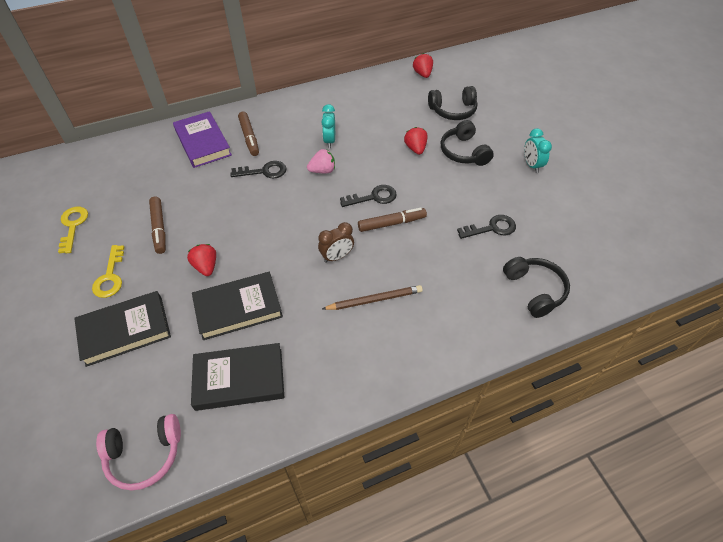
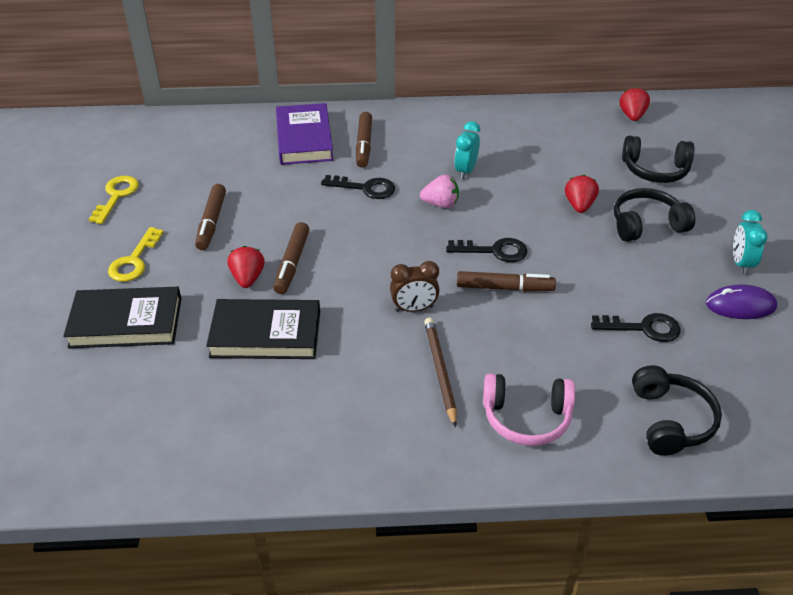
camera: 20 degrees right, 10 degrees down
pink headphones [96,414,181,491] -> pink headphones moved to [483,373,575,446]
black book [191,343,284,411] -> none
brown pencil [322,285,423,310] -> brown pencil turned 105 degrees counterclockwise [424,318,457,428]
black headphones [441,120,494,166] -> black headphones turned 75 degrees clockwise [614,188,695,242]
none -> brown marker [274,222,309,294]
none -> purple mouse [706,284,777,319]

